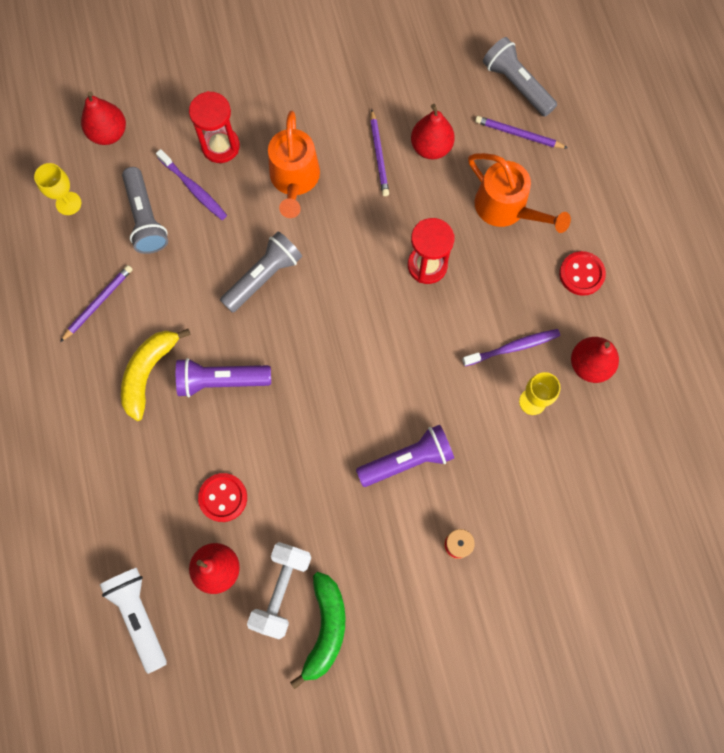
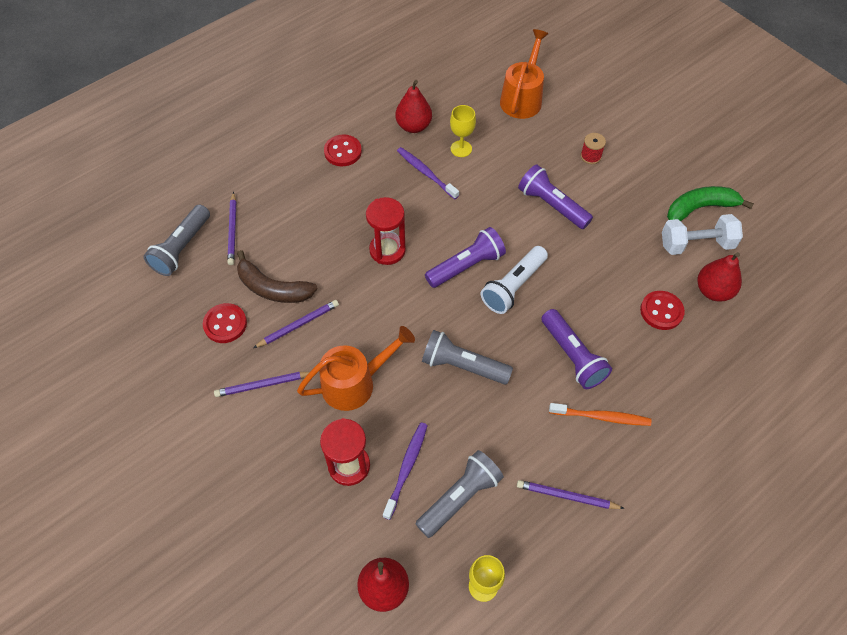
camera: 115 degrees left, 15 degrees down
white flashlight [100,568,167,674] -> white flashlight moved to [481,246,548,314]
yellow banana [121,329,191,421] -> orange toothbrush [549,403,651,426]
red pear [411,104,455,159] -> brown banana [237,250,318,303]
orange watering can [468,153,571,233] -> orange watering can moved to [500,29,548,119]
none -> red button [203,303,247,343]
none -> purple pencil [214,372,309,397]
none -> purple flashlight [425,227,506,288]

